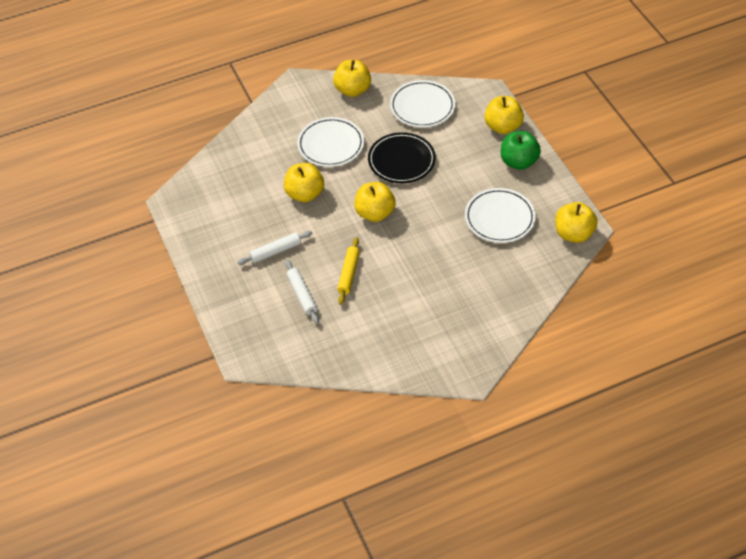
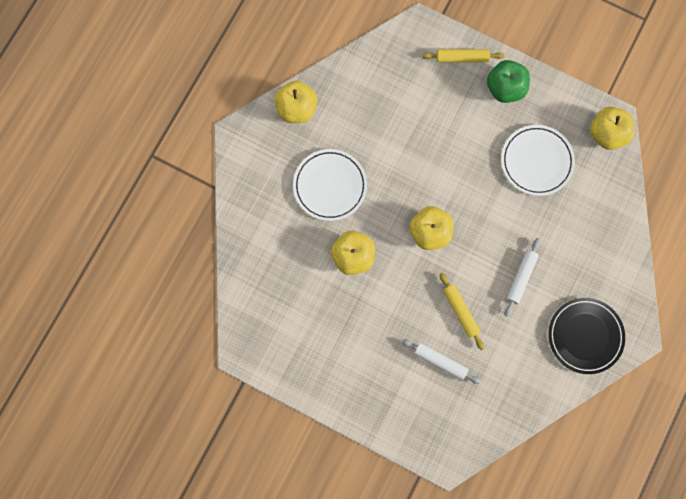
camera: 40 degrees left, 25 degrees up
white rolling pin [237,231,312,265] -> white rolling pin moved to [505,238,540,317]
black plate [368,132,436,183] -> black plate moved to [548,298,625,374]
white plate [390,80,455,128] -> none
yellow apple [484,96,524,134] -> yellow rolling pin [422,49,505,62]

